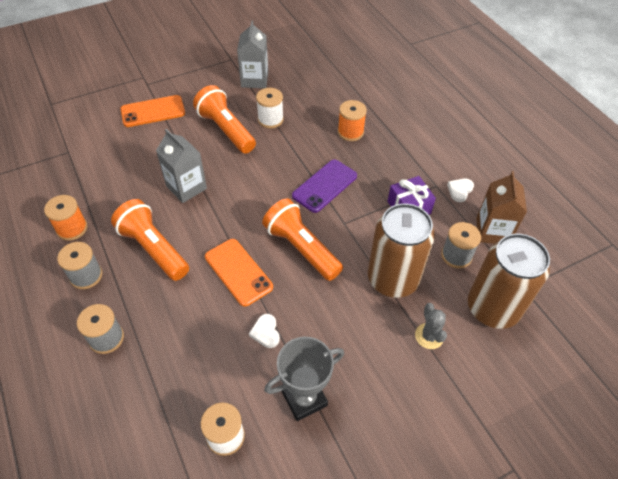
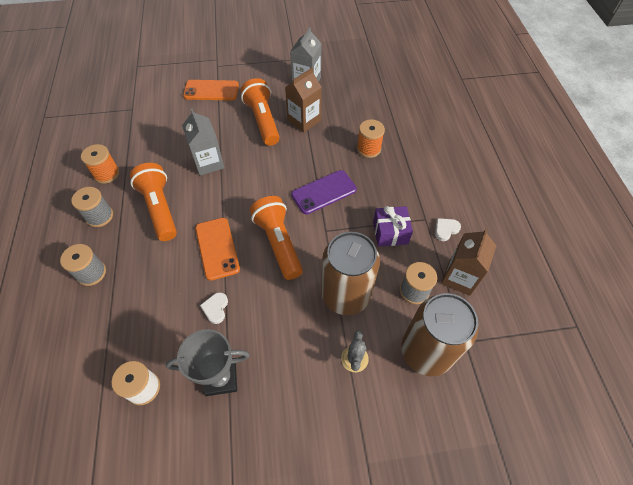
camera: 20 degrees right, 5 degrees up
white spool [256,88,284,128] -> brown carton [285,68,322,133]

